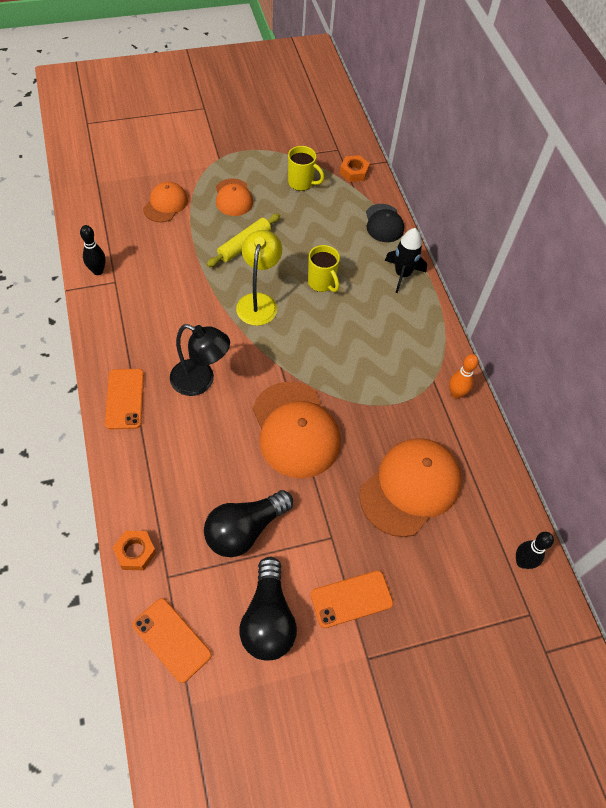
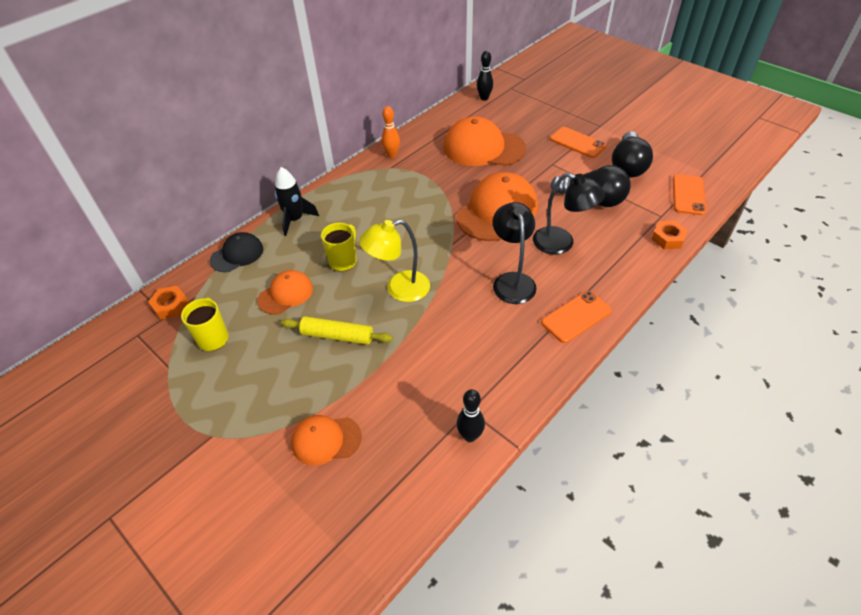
camera: 115 degrees left, 10 degrees down
orange cap [216,179,253,216] -> orange cap moved to [257,270,313,315]
black light bulb [239,557,297,661] -> black light bulb turned 135 degrees clockwise [612,131,653,178]
none -> black lamp [533,173,606,255]

